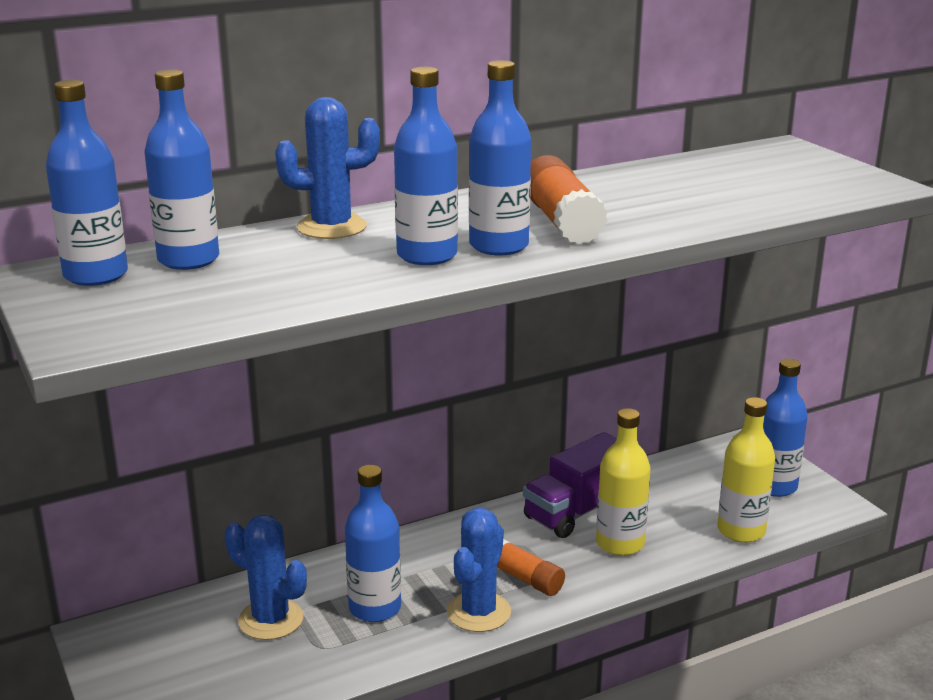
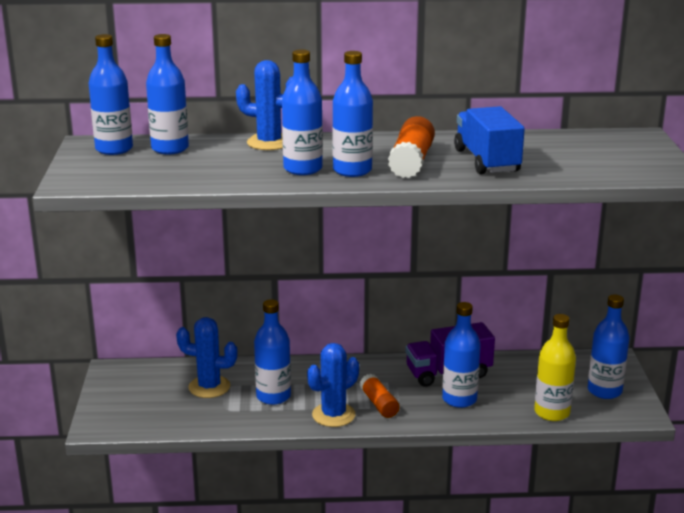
camera: 25 degrees right, 0 degrees up
blue cactus [225,515,307,640] -> blue cactus turned 45 degrees counterclockwise [176,317,237,398]
yellow bottle [596,408,650,556] -> blue bottle [442,302,481,408]
none -> blue truck [454,106,525,175]

